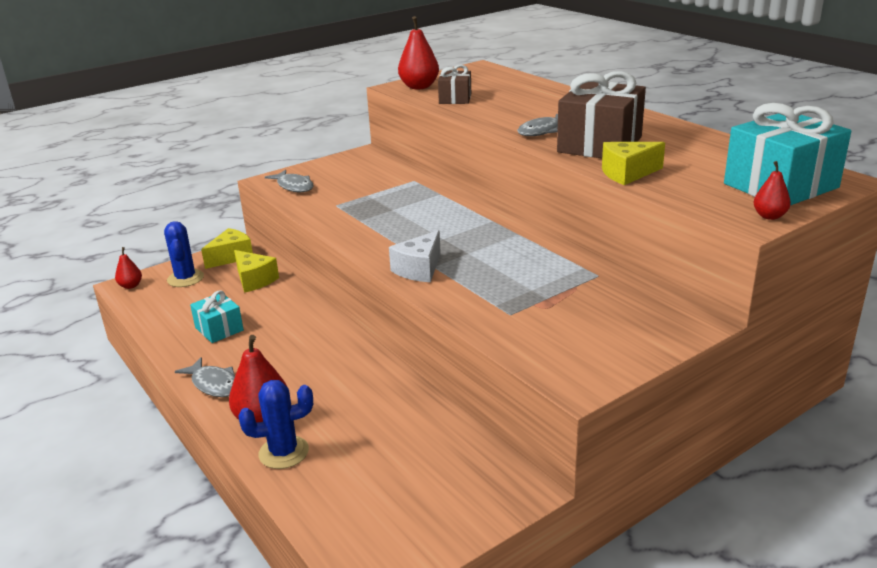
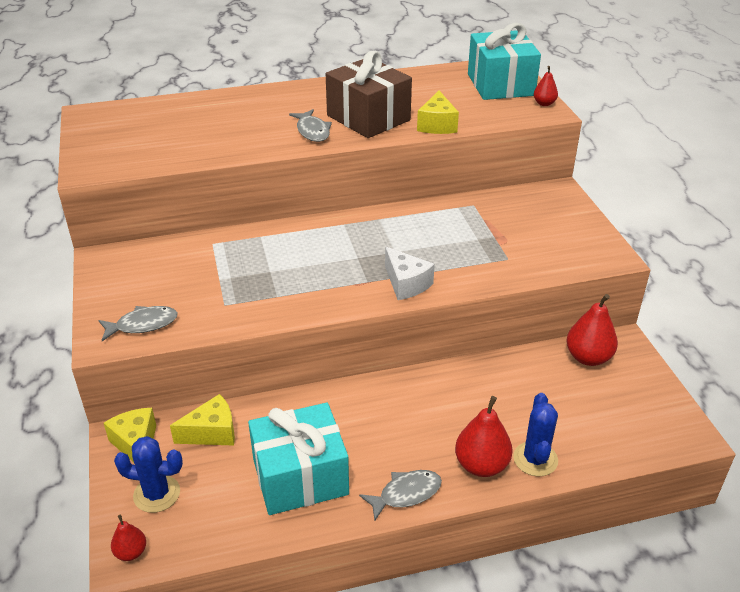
camera: 70 degrees left, 10 degrees up
turquoise gift [190,290,244,343] -> turquoise gift [248,402,349,515], size x1.86
red pear [398,16,439,89] -> red pear moved to [567,294,618,366]
brown gift [438,65,471,104] -> none

